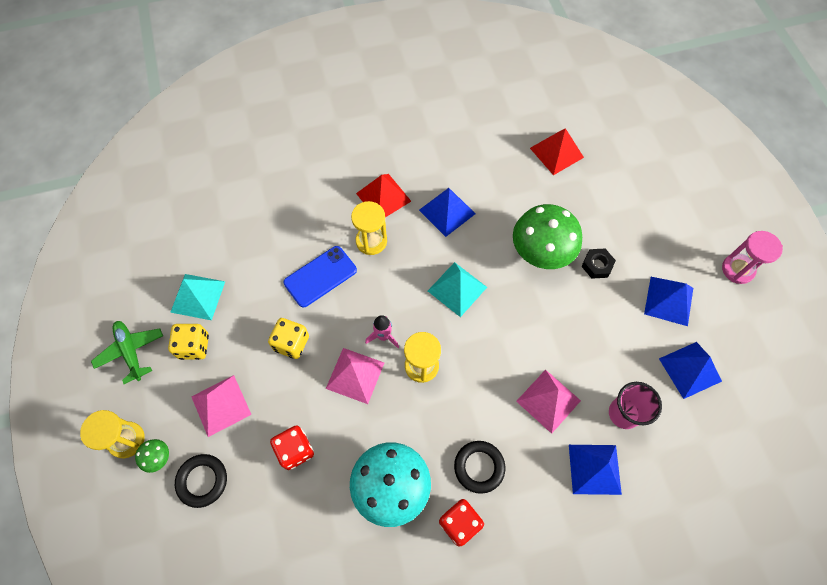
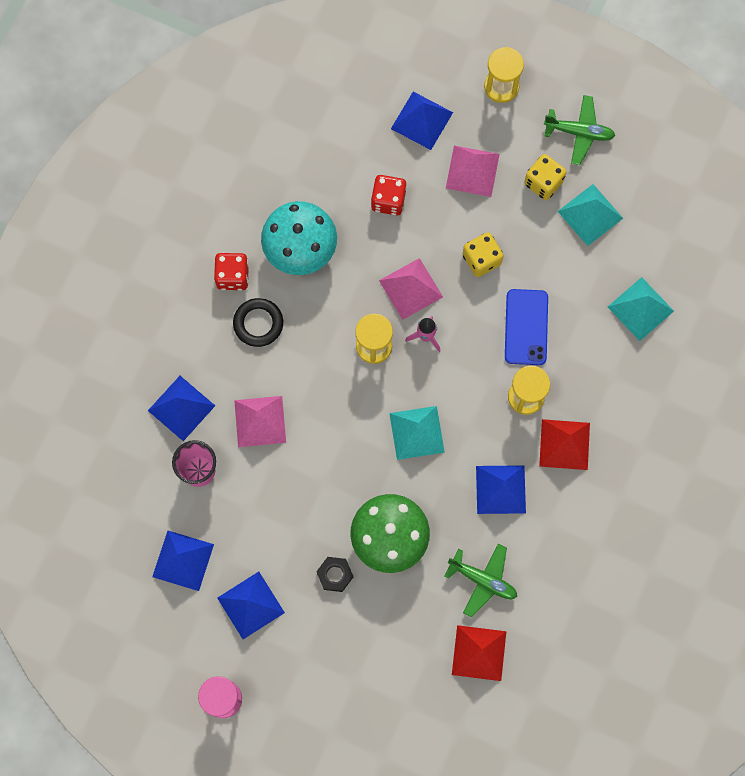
camera: 130 degrees right, 10 degrees up
green mushroom [135,439,169,473] -> none
black ring [175,454,227,508] -> blue pyramid [391,92,453,150]
none -> green plane [445,543,517,618]
none -> turquoise pyramid [608,277,674,341]

